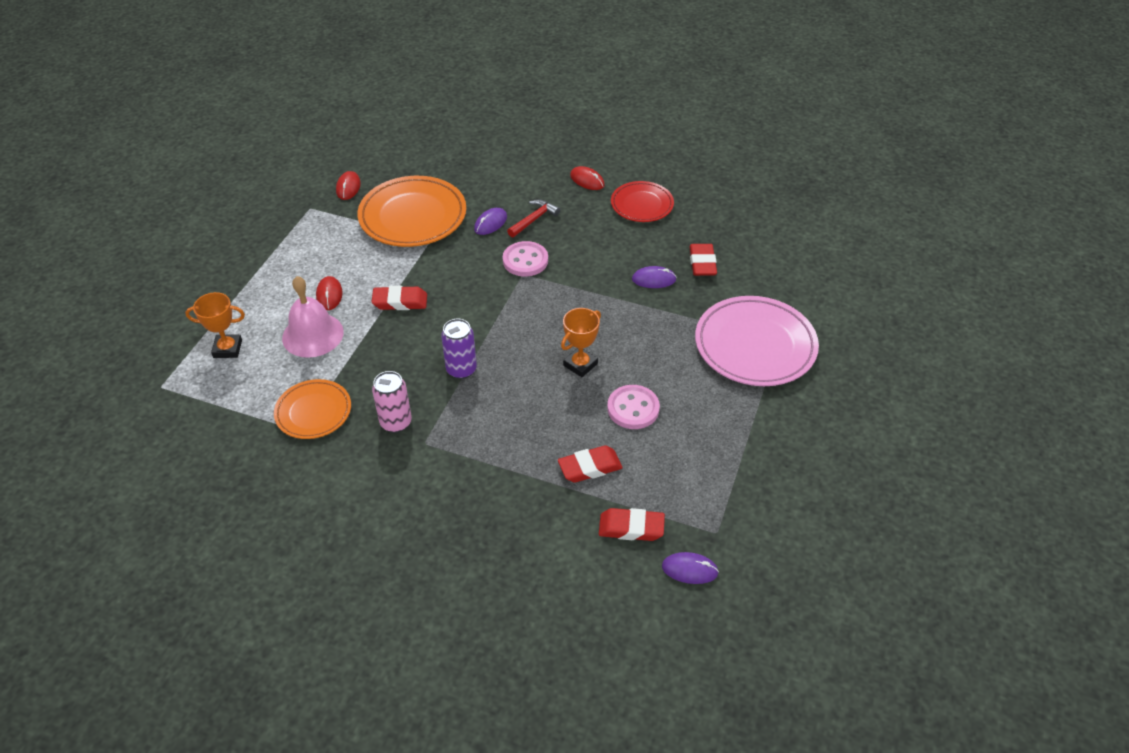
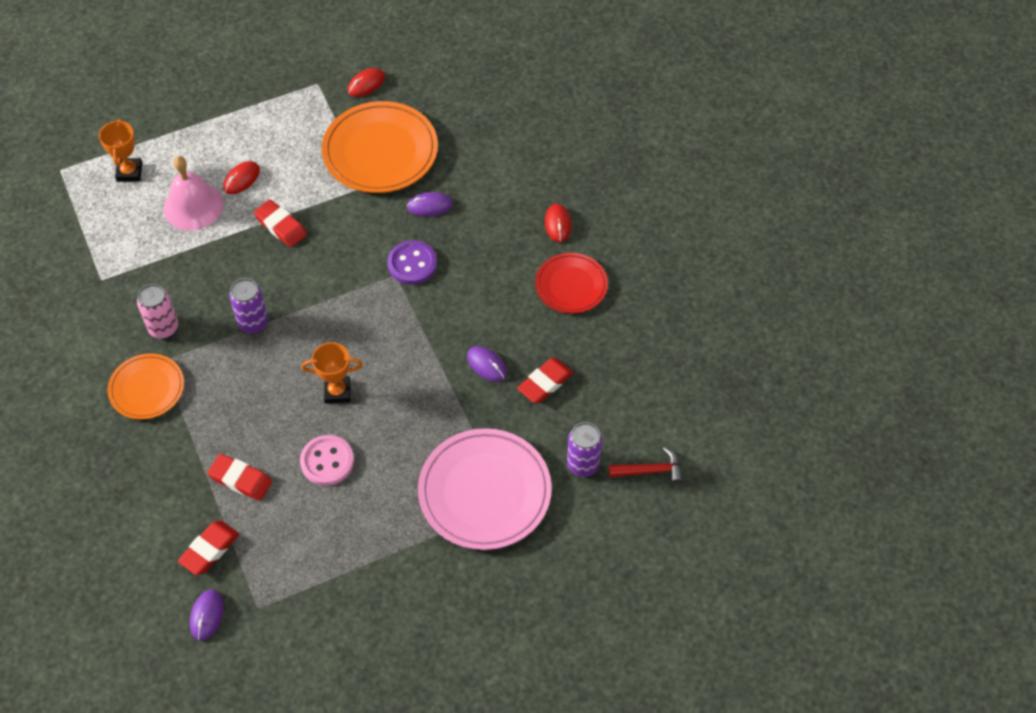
camera: 45 degrees right, 10 degrees up
orange trophy [185,292,245,358] -> orange trophy turned 45 degrees clockwise [99,119,142,182]
orange plate [274,379,351,439] -> orange plate moved to [108,353,184,420]
pink button [503,241,548,277] -> purple button [388,240,437,285]
red hammer [507,200,560,238] -> red hammer moved to [609,447,683,484]
red eraser [599,508,665,541] -> red eraser turned 75 degrees clockwise [178,520,239,575]
purple mouse [662,552,719,584] -> purple mouse turned 45 degrees clockwise [190,589,224,641]
none -> purple can [567,422,602,477]

